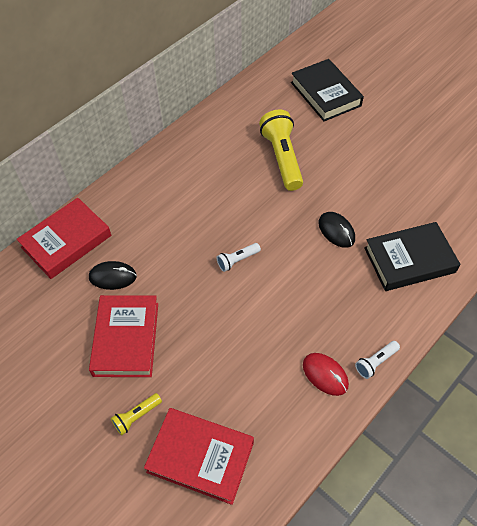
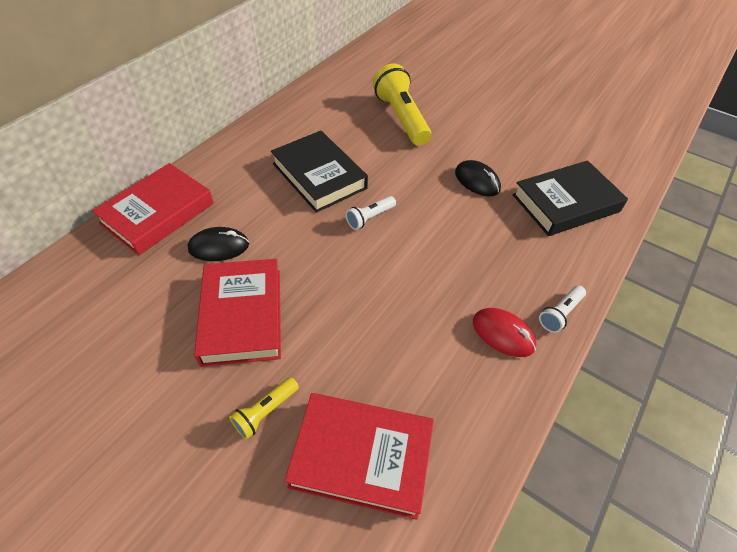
camera: 10 degrees left, 5 degrees down
black book [291,59,364,121] -> black book moved to [271,131,368,213]

